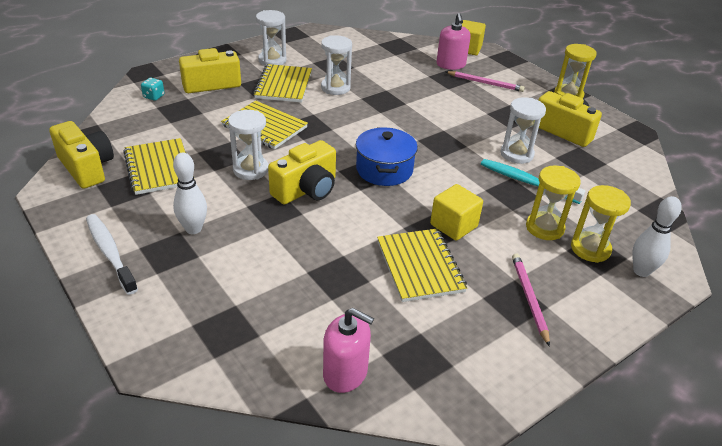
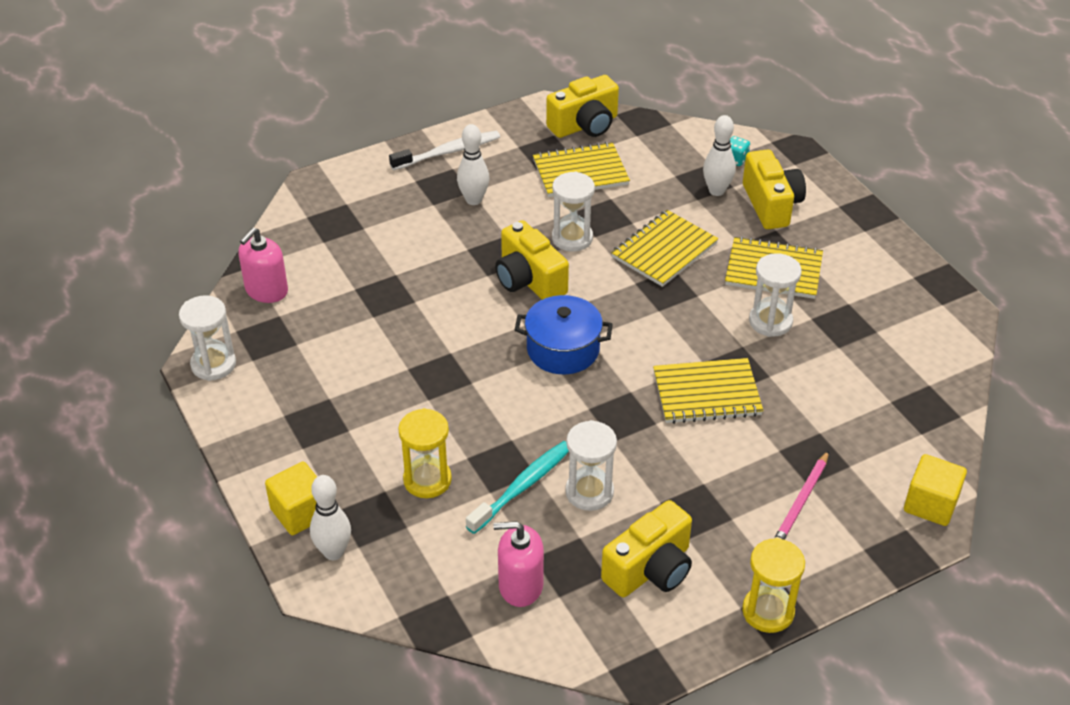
camera: 100 degrees right, 5 degrees up
white hourglass [256,10,287,66] -> white hourglass moved to [179,295,236,381]
yellow notebook [377,229,467,302] -> yellow notebook moved to [653,358,763,424]
yellow cube [430,184,483,241] -> yellow cube moved to [265,461,317,535]
pink soap dispenser [436,13,471,70] -> pink soap dispenser moved to [493,521,544,607]
pink pencil [512,253,550,347] -> none
yellow hourglass [571,185,631,263] -> none
none -> white bowling pin [703,115,736,196]

